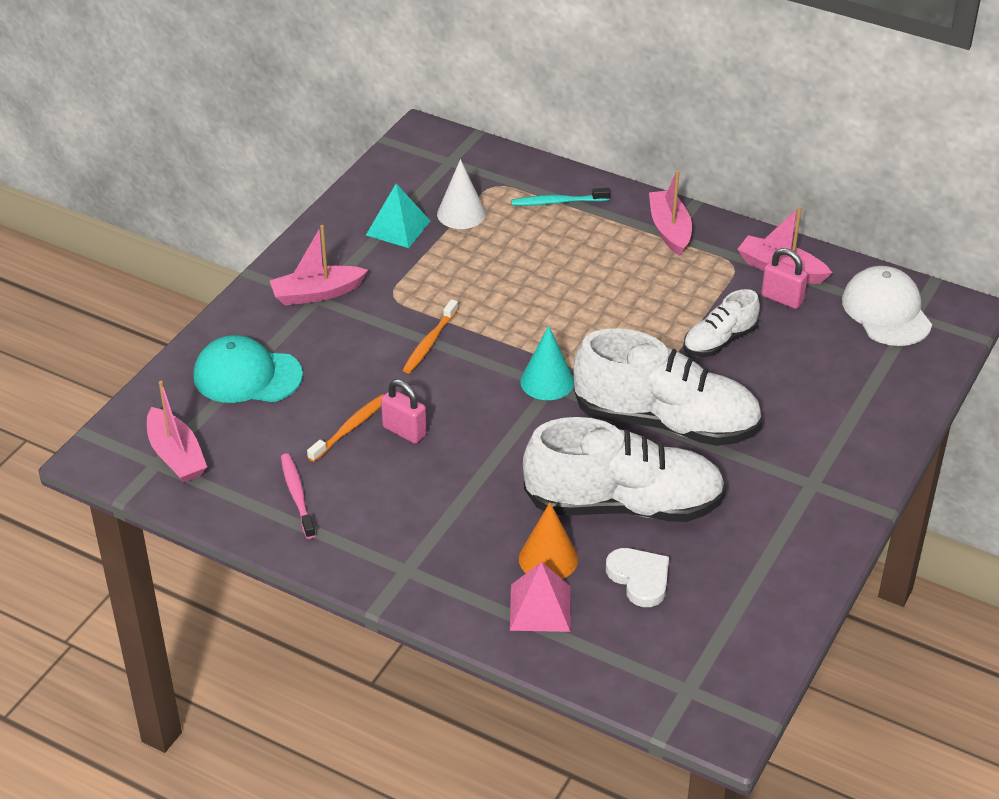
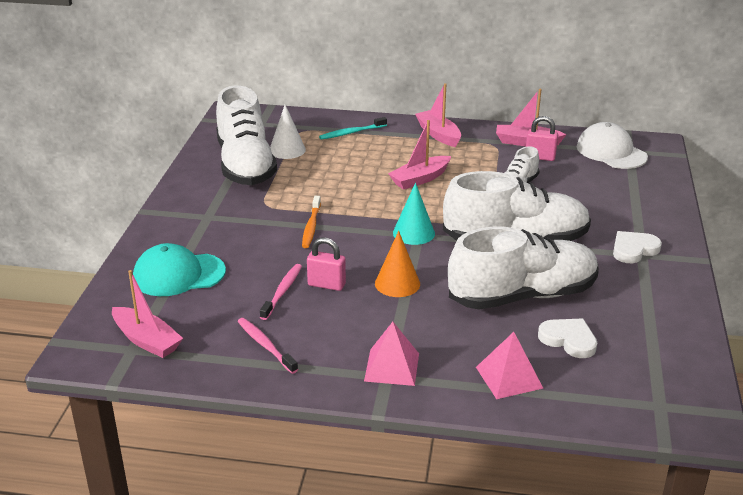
camera: 20 degrees left, 10 degrees down
pink boat [270,225,368,305] -> pink boat moved to [388,120,451,190]
orange toothbrush [307,394,384,462] -> pink toothbrush [260,264,302,320]
turquoise pyramid [366,183,430,248] -> white shoe [216,86,277,185]
orange cone [519,503,578,579] -> orange cone moved to [375,231,420,297]
none -> pink pyramid [364,322,419,386]
none -> white heart [613,231,662,263]

